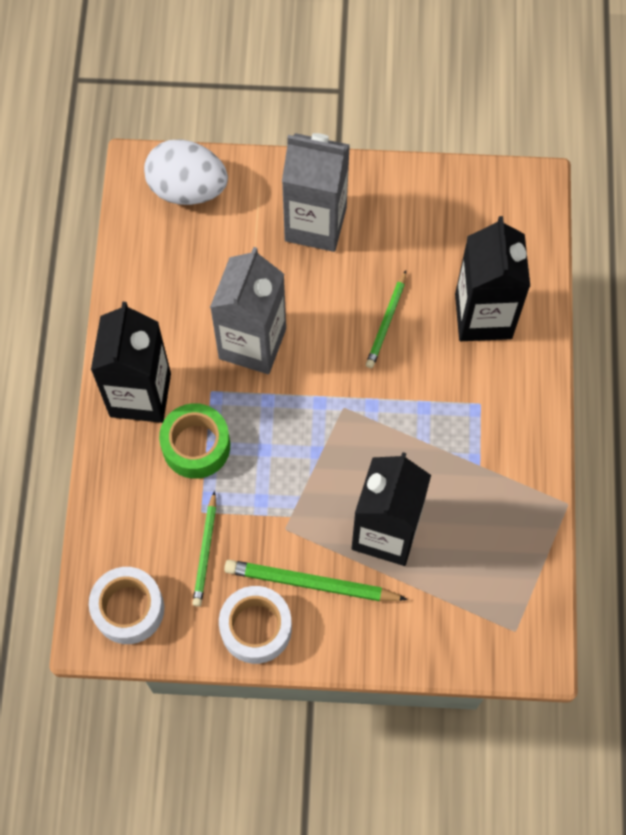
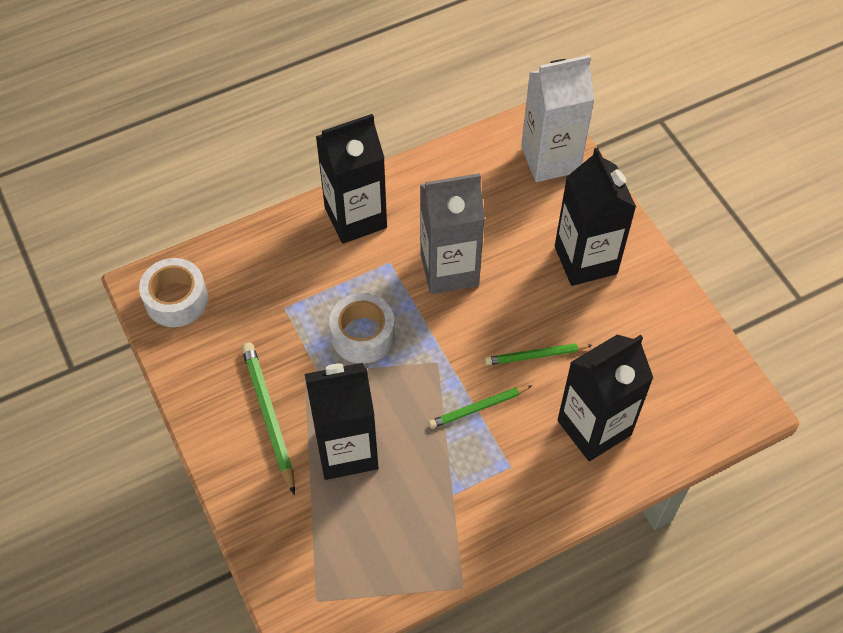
camera: 60 degrees right, 10 degrees down
white egg [144,140,228,205] -> white carton [521,55,595,182]
green tape [159,403,230,479] -> none
green pencil [192,491,216,607] -> green pencil moved to [428,386,532,429]
white tape [219,586,292,664] -> white tape moved to [329,293,395,364]
grey carton [282,133,350,252] -> black carton [555,147,636,286]

